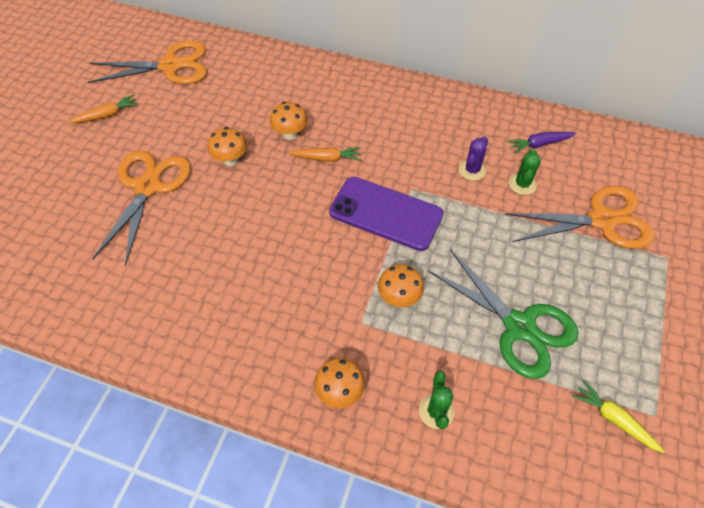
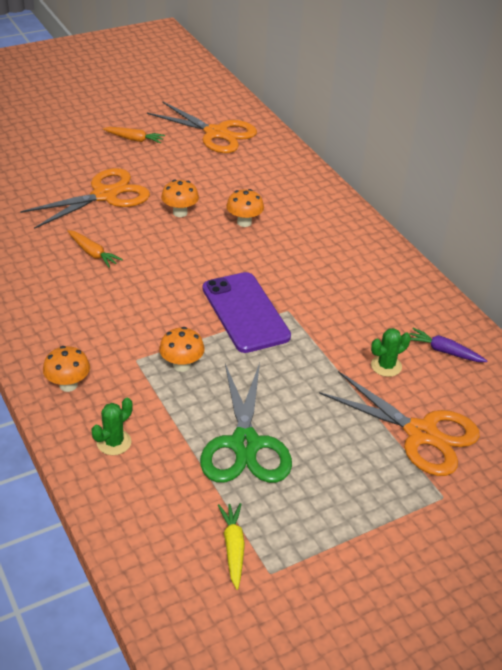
camera: 40 degrees right, 15 degrees down
orange carrot [288,147,361,162] -> orange carrot moved to [68,230,123,268]
purple cactus [459,136,488,181] -> none

